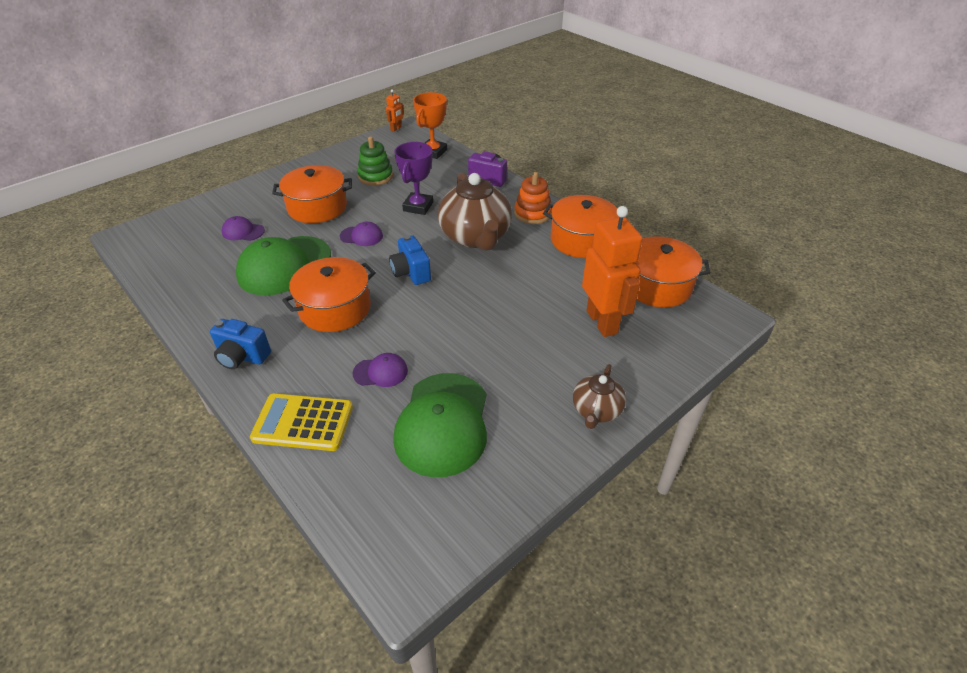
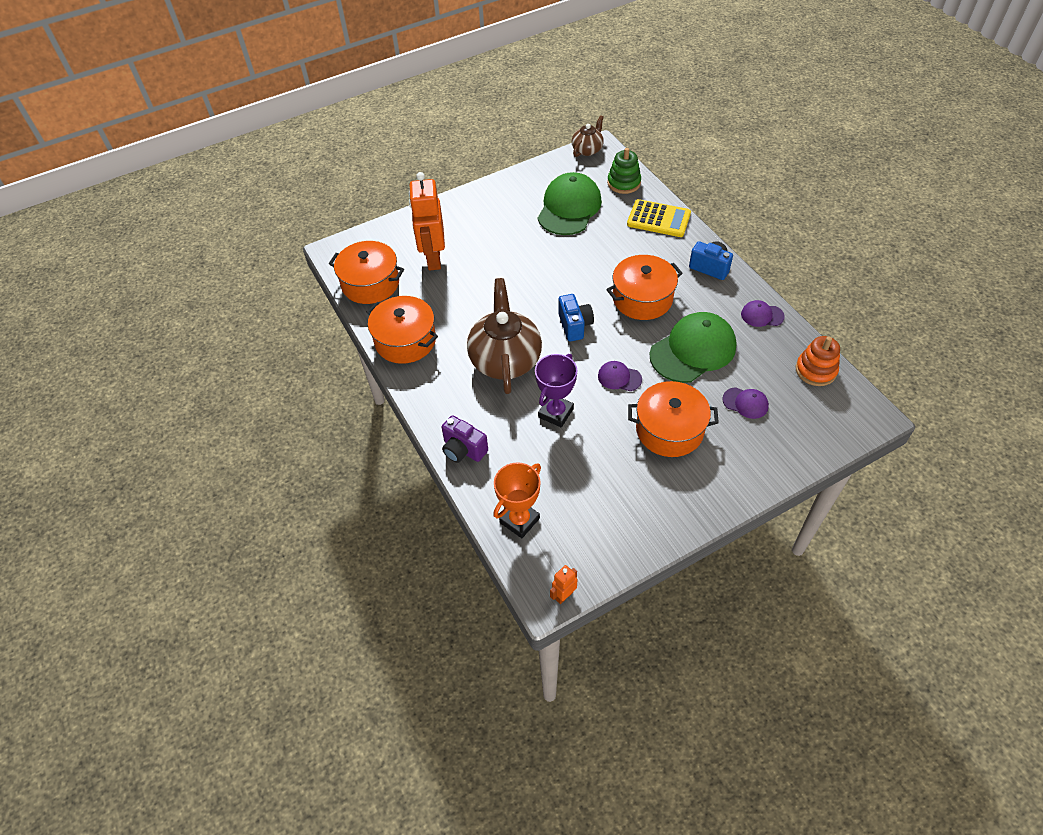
camera: 165 degrees left, 10 degrees up
purple cap [353,353,408,387] -> purple cap moved to [741,300,785,327]
green stacking toy [357,136,393,185] -> green stacking toy moved to [607,148,641,194]
orange stacking toy [514,172,552,224] -> orange stacking toy moved to [796,336,840,386]
brown teapot [573,364,626,429] -> brown teapot moved to [572,115,604,157]

